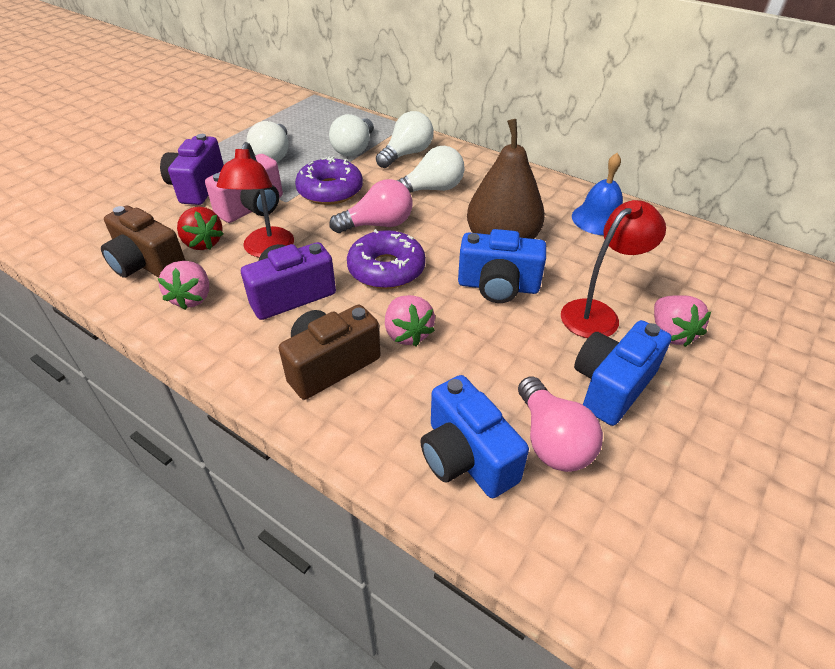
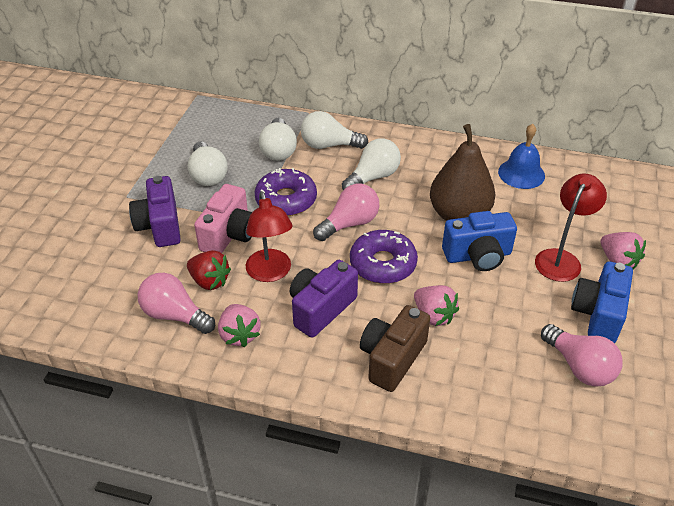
camera: 20 degrees left, 0 degrees up
brown camera [101,206,186,278] -> pink light bulb [138,273,215,334]
white light bulb [376,111,434,168] -> white light bulb turned 105 degrees counterclockwise [301,111,368,149]
blue camera [420,375,529,498] -> none

